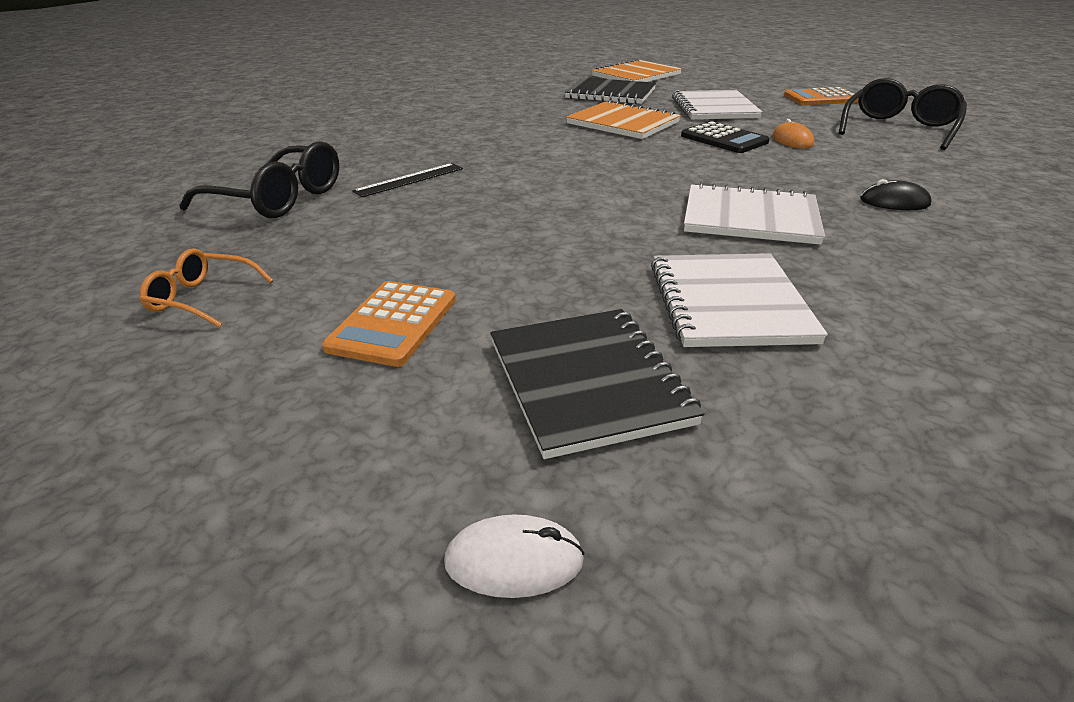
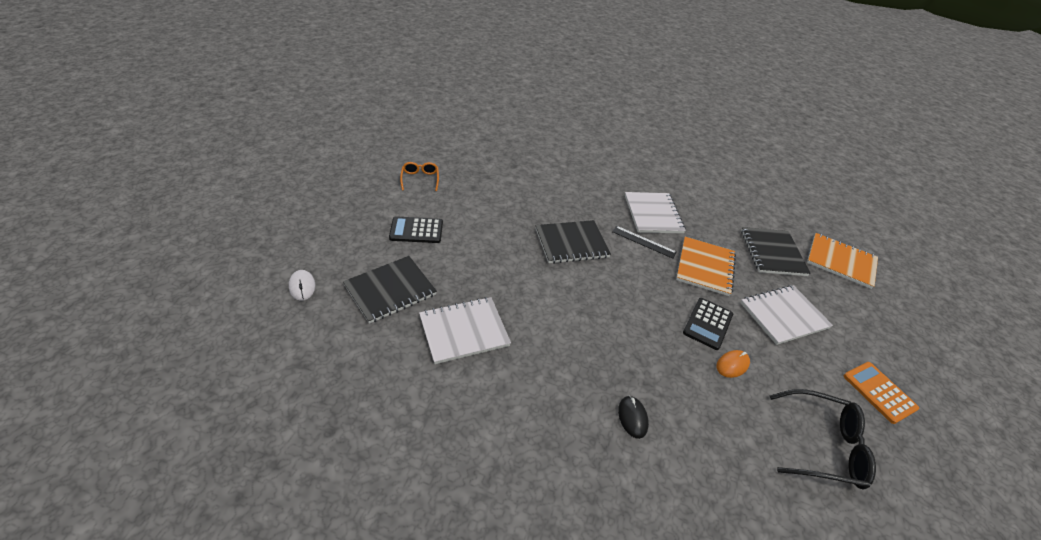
camera: 65 degrees right, 10 degrees up
black glasses [179,141,339,218] -> none
orange calculator [322,281,456,367] -> black calculator [389,216,443,243]
black ruler [352,163,463,197] -> black ruler moved to [612,226,677,259]
white notebook [684,182,825,245] -> white notebook moved to [625,192,686,233]
none -> black notebook [535,220,611,264]

